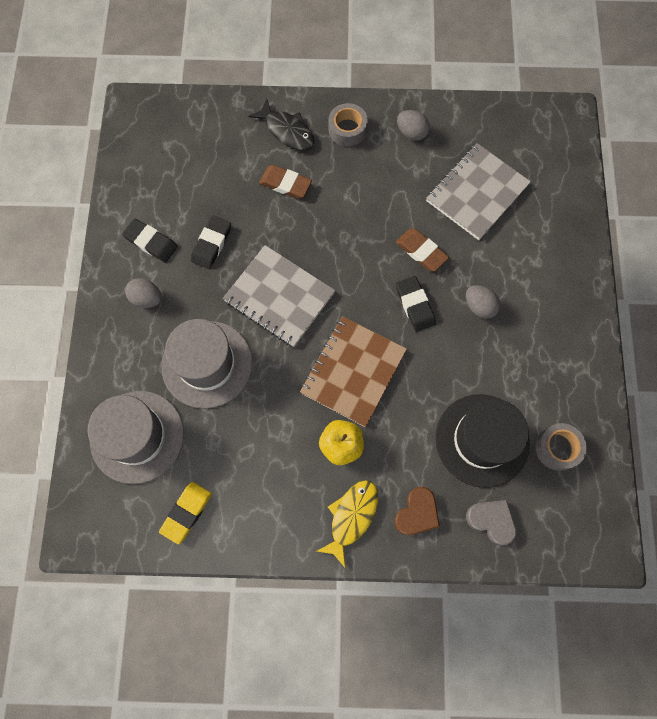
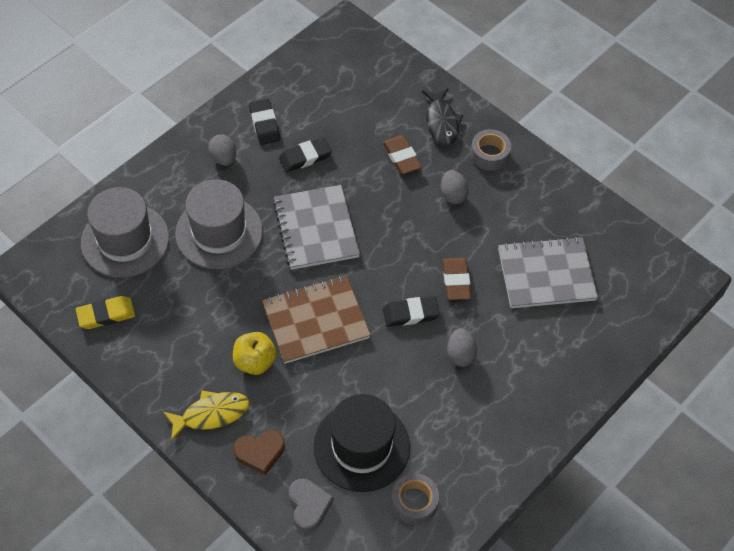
camera: 40 degrees right, 15 degrees down
black eraser [396,276,436,332] -> black eraser turned 60 degrees clockwise [383,296,440,327]
grey egg [397,110,430,141] -> grey egg moved to [441,170,469,204]

